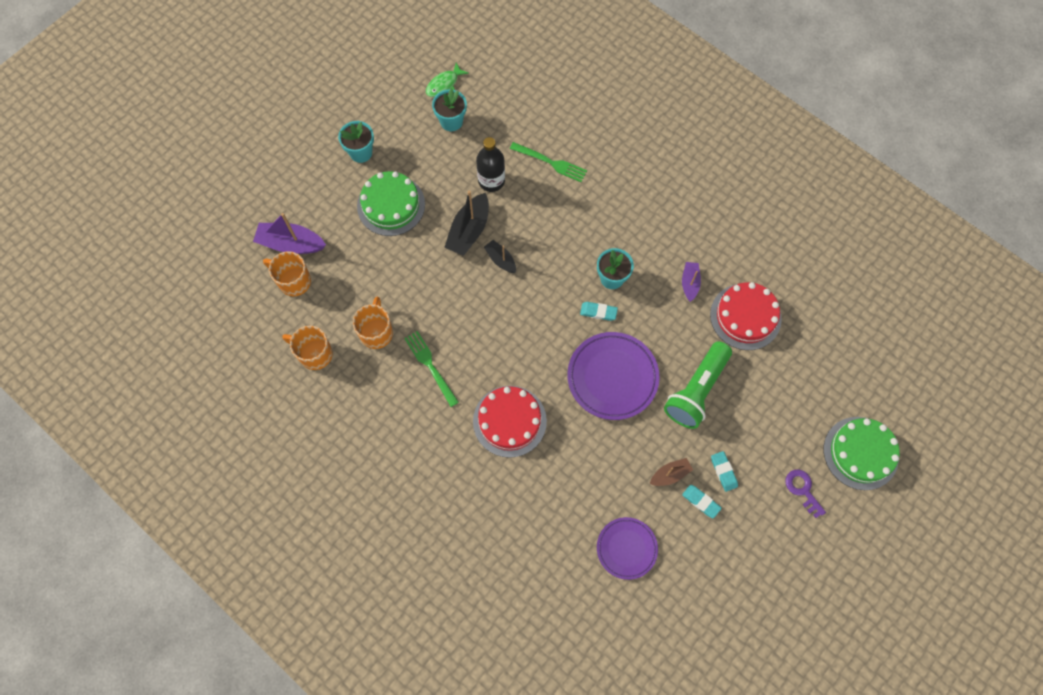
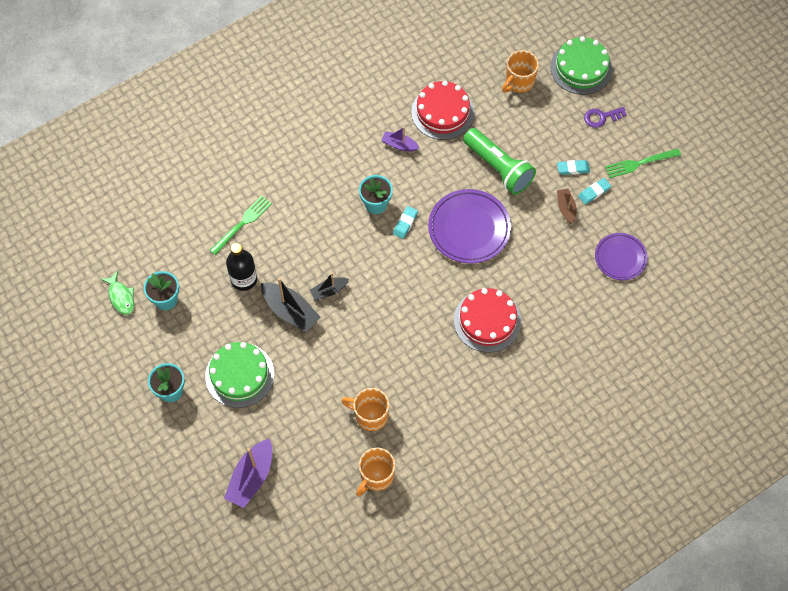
camera: 75 degrees left, 5 degrees down
orange mug [263,251,311,296] -> orange mug moved to [502,50,539,93]
green fork [404,331,459,407] -> green fork moved to [605,149,681,178]

